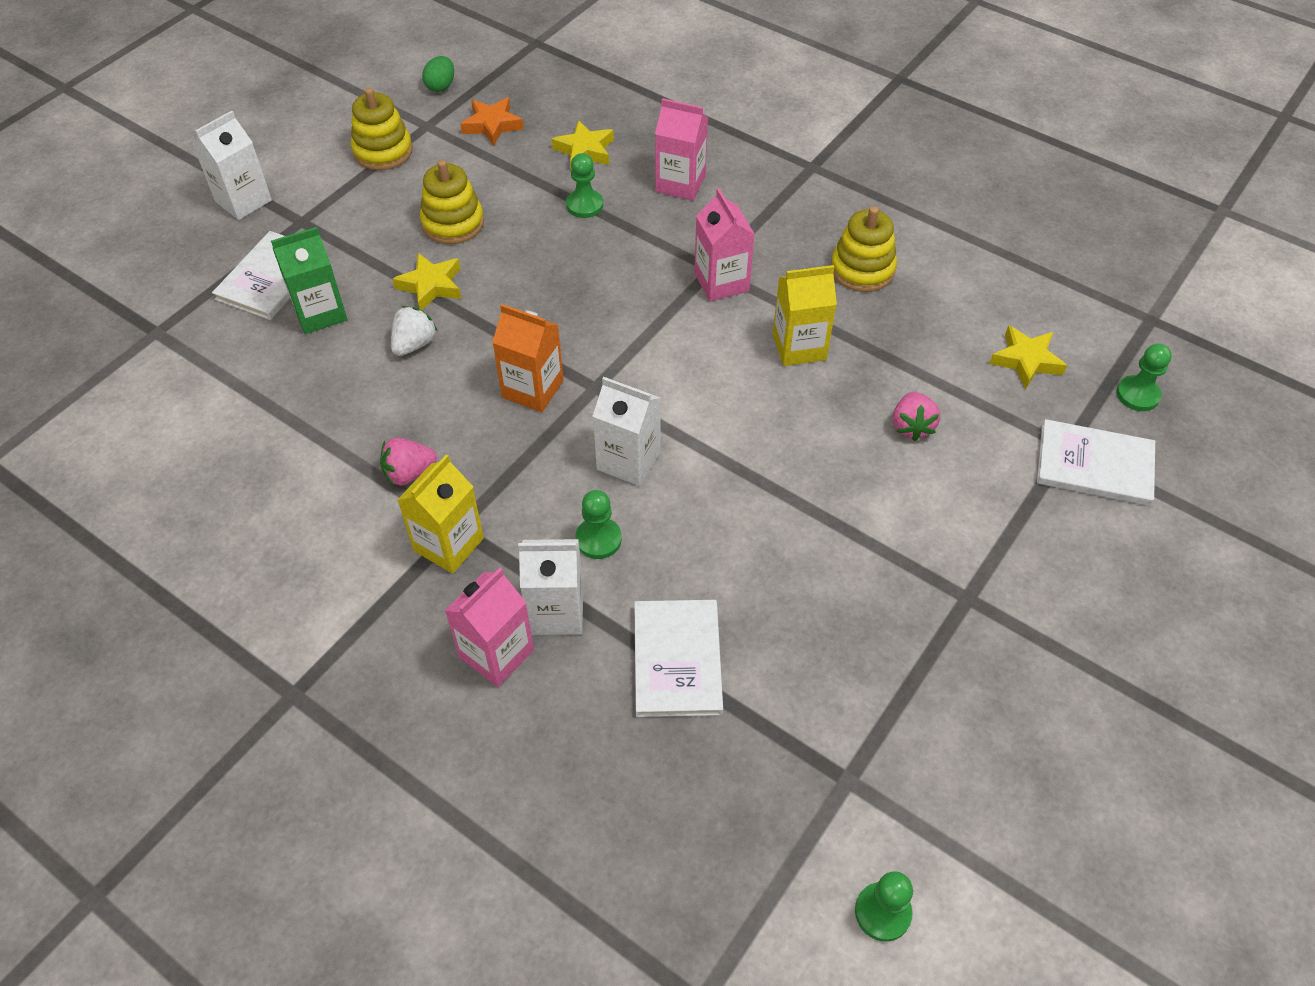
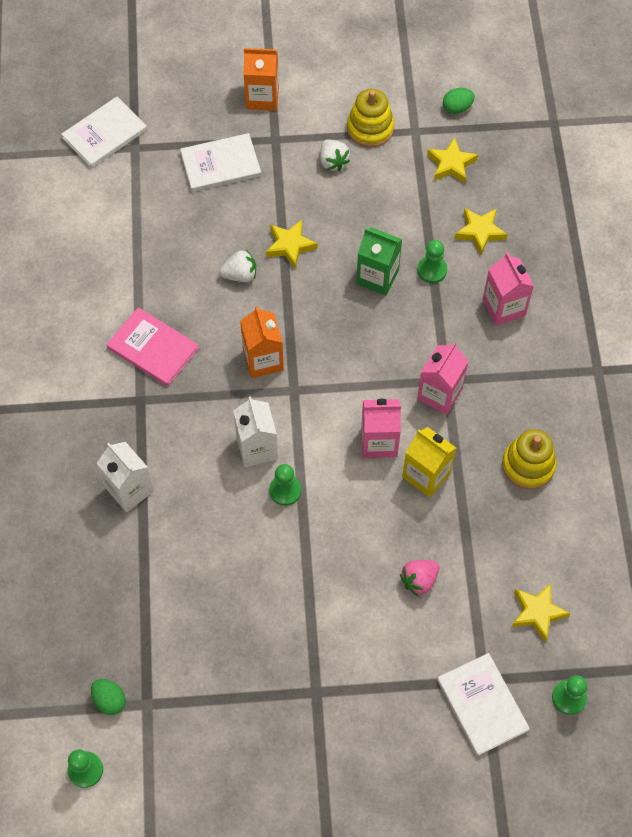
camera: 50 degrees right, 10 degrees up
white carton [192,111,272,220] -> orange carton [244,48,279,111]
green carton [271,227,347,334] -> green carton moved to [356,227,402,295]
pink strawberry [380,438,437,485] -> pink book [107,307,199,386]
yellow carton [398,454,484,574] -> none
yellow stacking toy [420,160,484,244] -> none
pink carton [445,568,534,687] -> pink carton moved to [361,399,401,458]
orange star [460,97,524,146] -> yellow star [427,137,478,184]
green pawn [575,490,622,559] -> green pawn moved to [269,464,301,506]
white book [634,600,723,717] -> white book moved to [61,97,147,168]
none -> green egg [91,679,126,715]
none -> white strawberry [320,139,350,171]

